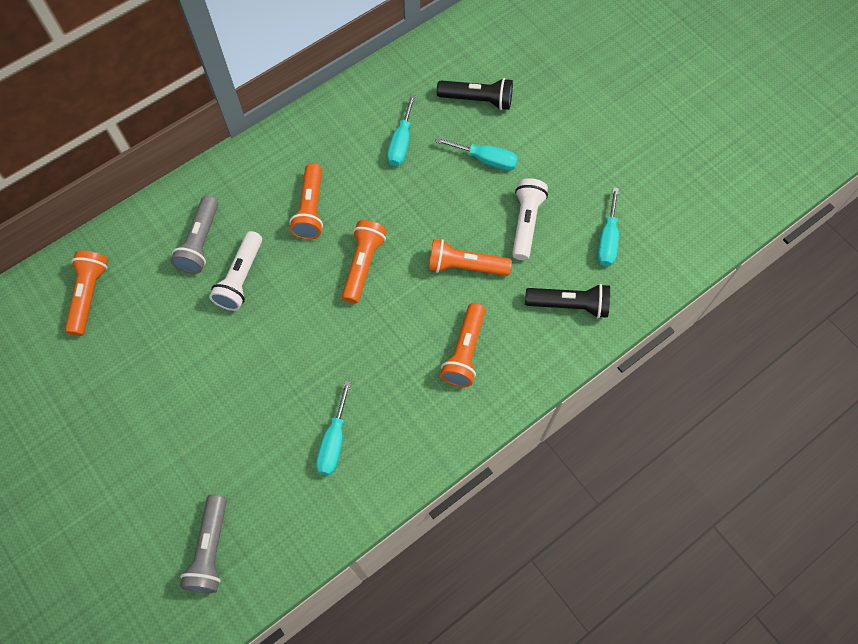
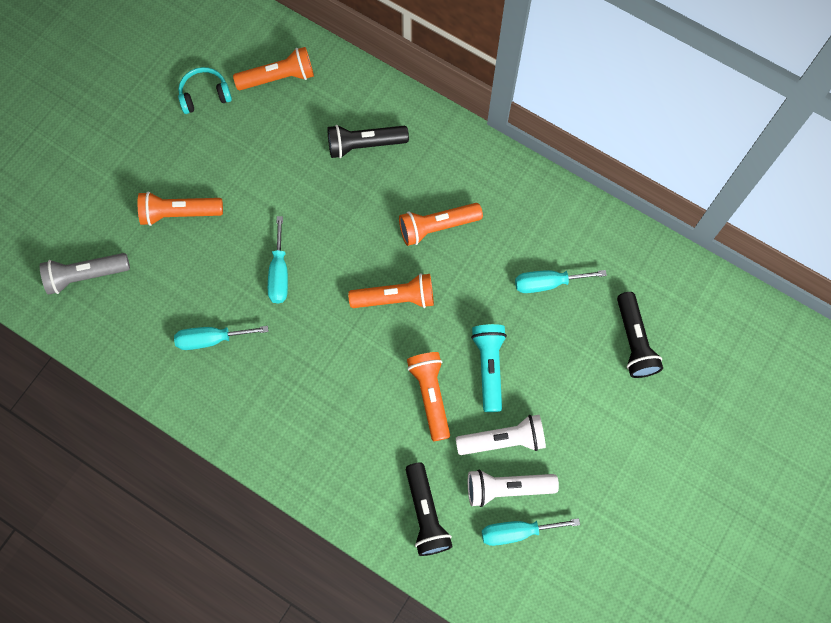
camera: 70 degrees right, 5 degrees up
grey flashlight [171,196,218,274] -> black flashlight [327,125,409,158]
white flashlight [209,231,262,311] -> white flashlight moved to [468,469,559,507]
turquoise screwdriver [435,137,518,171] -> turquoise screwdriver moved to [268,216,288,303]
orange flashlight [440,303,485,387] -> orange flashlight moved to [138,191,223,226]
none -> turquoise headphones [178,67,232,114]
none -> turquoise flashlight [471,324,507,412]

